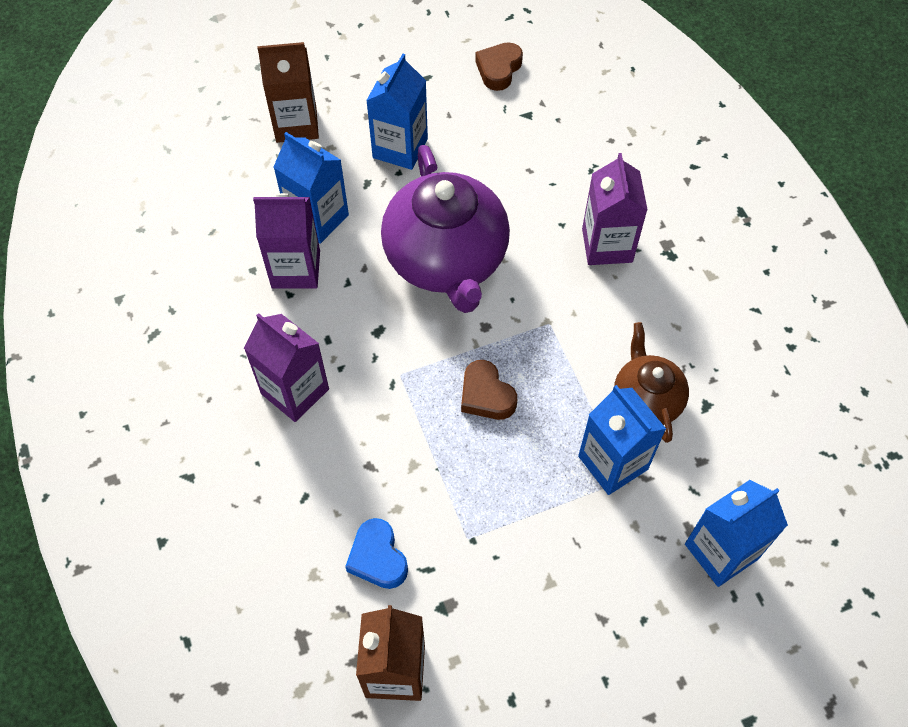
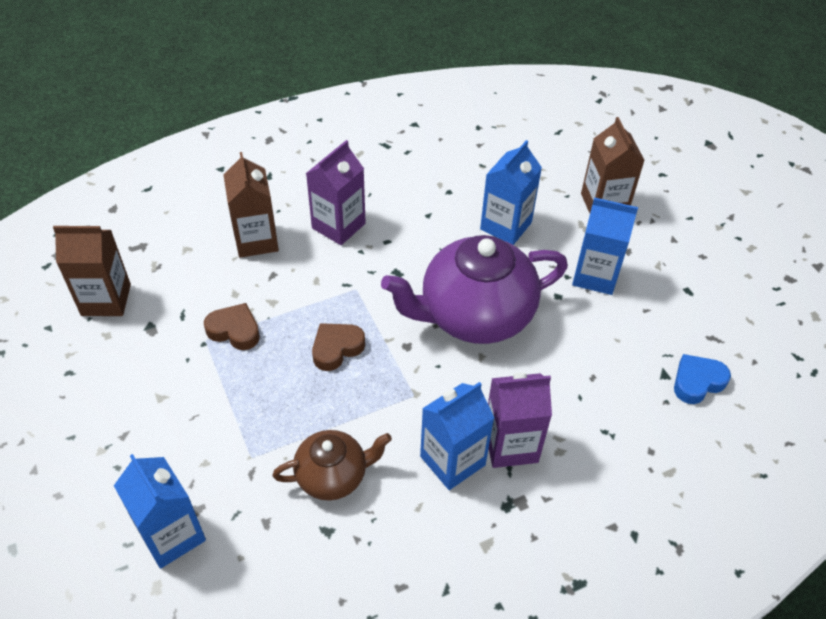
camera: 85 degrees right, 10 degrees down
purple carton [253,193,320,289] -> none
blue heart [345,518,408,589] -> blue heart moved to [674,354,731,404]
brown heart [475,42,523,91] -> brown heart moved to [204,303,260,350]
blue carton [578,385,666,495] -> blue carton moved to [420,382,494,490]
none -> brown carton [223,152,279,258]

